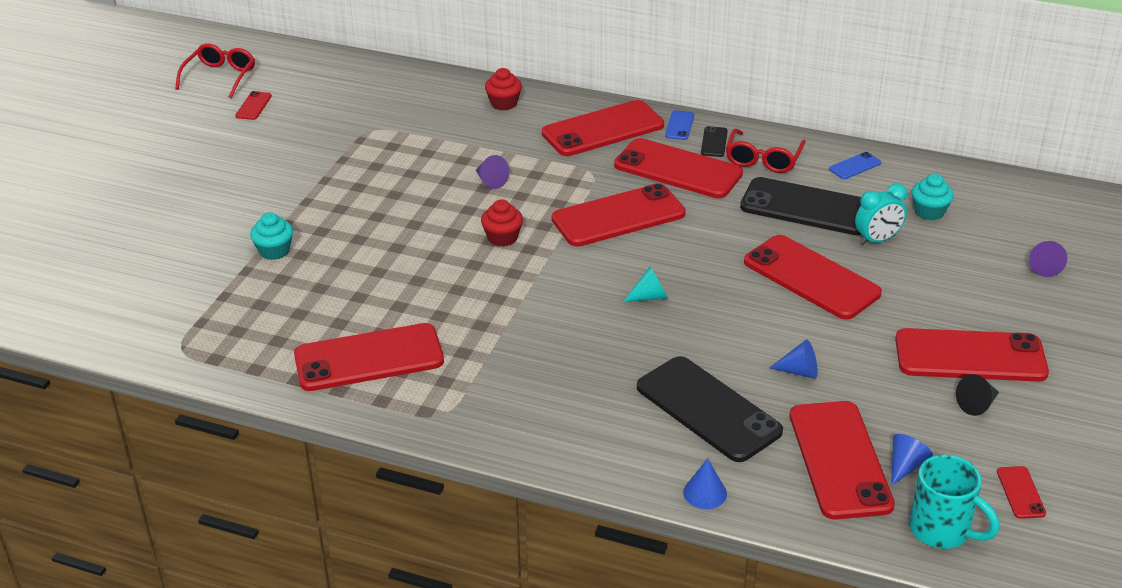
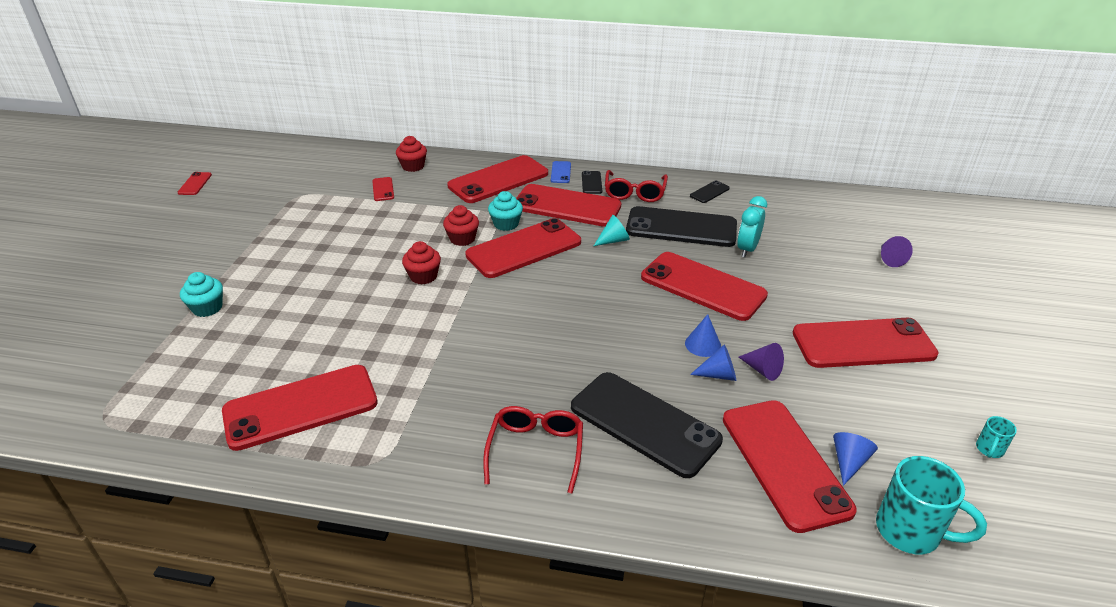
camera: 10 degrees left, 0 degrees up
red glasses [175,43,255,98] -> red glasses moved to [483,406,583,494]
purple cone [476,155,509,189] -> purple cone moved to [739,343,784,381]
turquoise cone [623,266,668,302] -> turquoise cone moved to [594,215,630,246]
blue cone [683,459,727,509] -> blue cone moved to [685,314,721,357]
blue phone [829,152,881,179] -> black phone [690,180,730,203]
turquoise clock [855,183,907,245] -> turquoise clock turned 150 degrees clockwise [737,196,767,258]
turquoise cupcake [912,174,954,220] -> turquoise cupcake moved to [488,191,523,231]
black cone [956,374,999,416] -> none
red phone [997,466,1046,519] -> red phone moved to [372,177,394,201]
none -> red cupcake [443,205,479,246]
none -> turquoise mug [976,416,1017,458]

